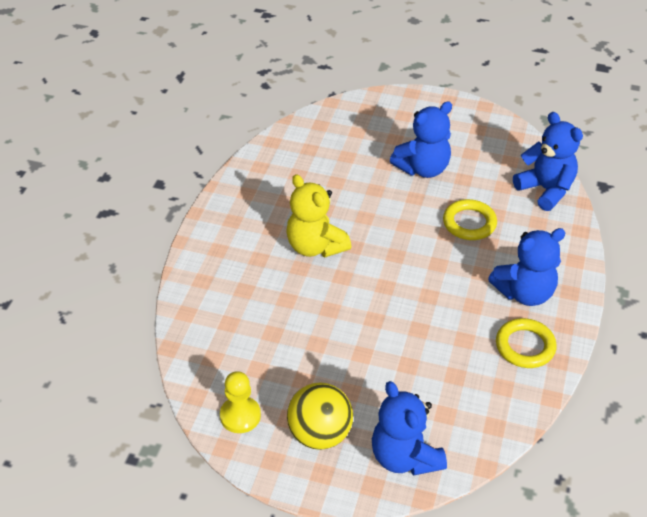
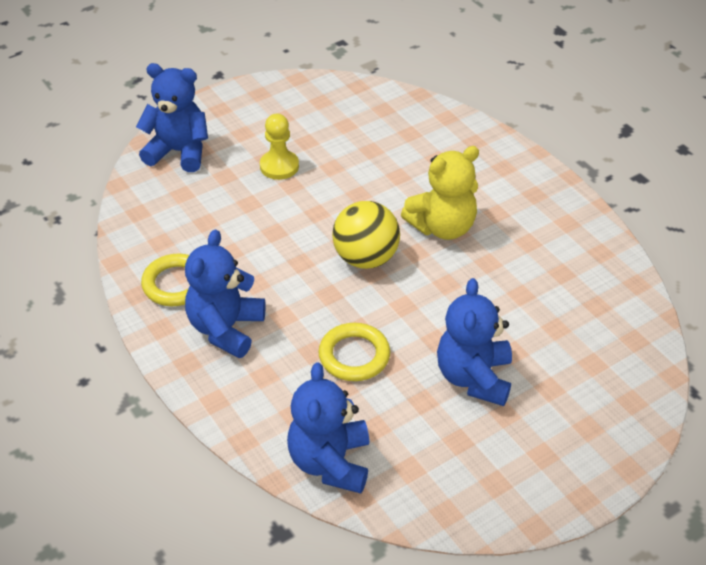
camera: 130 degrees right, 0 degrees up
yellow pawn [220,371,261,433] -> yellow pawn moved to [260,114,299,180]
yellow teddy bear [286,174,351,257] -> yellow teddy bear turned 150 degrees clockwise [401,146,479,240]
yellow ball [287,382,353,450] -> yellow ball moved to [332,201,400,269]
blue teddy bear [513,112,583,211] -> blue teddy bear turned 90 degrees clockwise [287,362,369,493]

